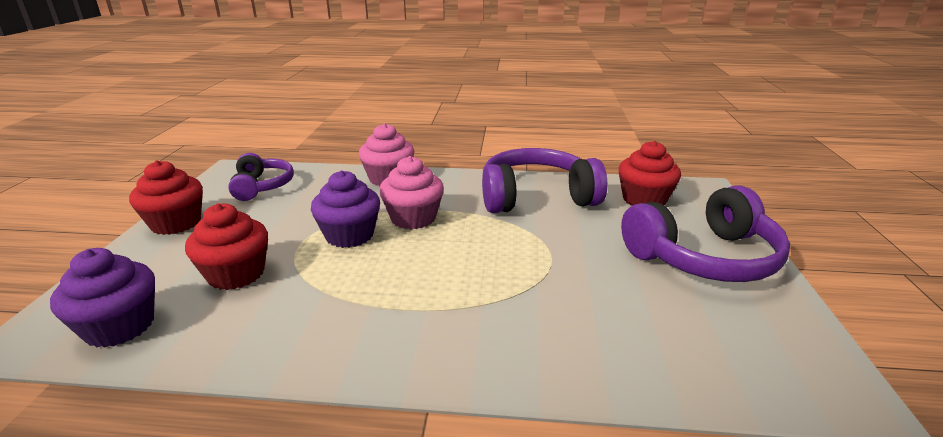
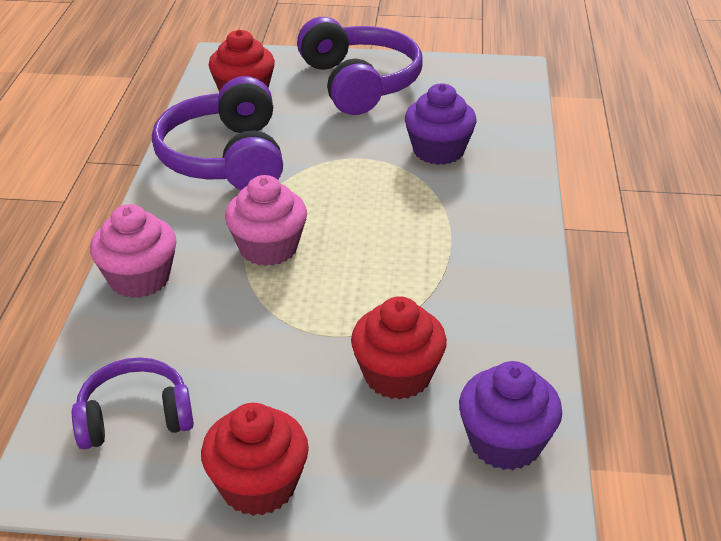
camera: 90 degrees left, 10 degrees up
purple cupcake [311,170,380,248] -> purple cupcake moved to [405,84,477,165]

